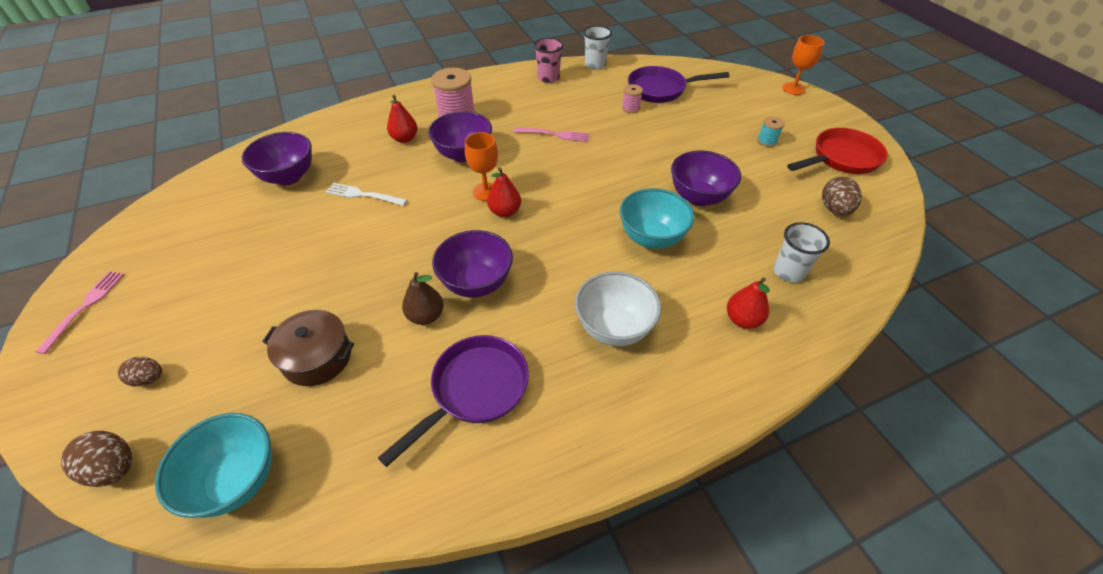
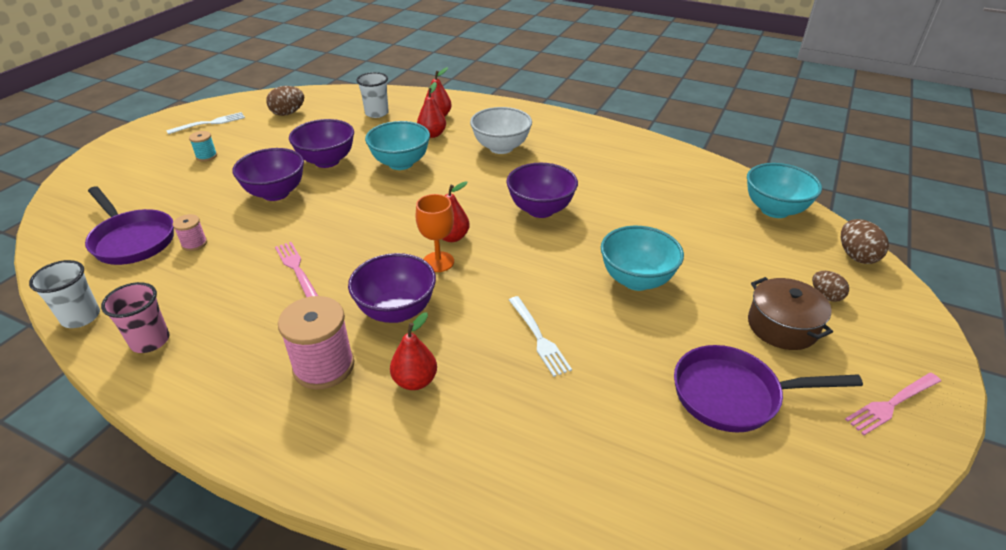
camera: 130 degrees left, 10 degrees down
purple bowl [242,132,312,185] -> purple bowl moved to [232,148,304,201]
brown pot [262,310,354,386] -> brown pot moved to [748,277,833,350]
purple pan [378,335,529,467] -> purple pan moved to [674,345,863,433]
brown pear [402,272,444,325] -> none
orange goblet [782,35,825,95] -> none
red pan [787,128,888,174] -> white fork [166,112,245,134]
none -> red pear [417,82,446,138]
none -> turquoise bowl [601,226,684,291]

